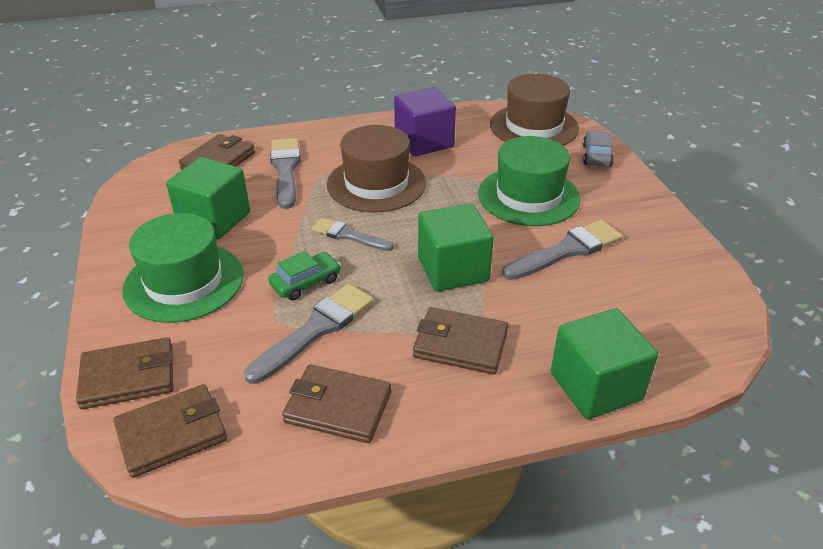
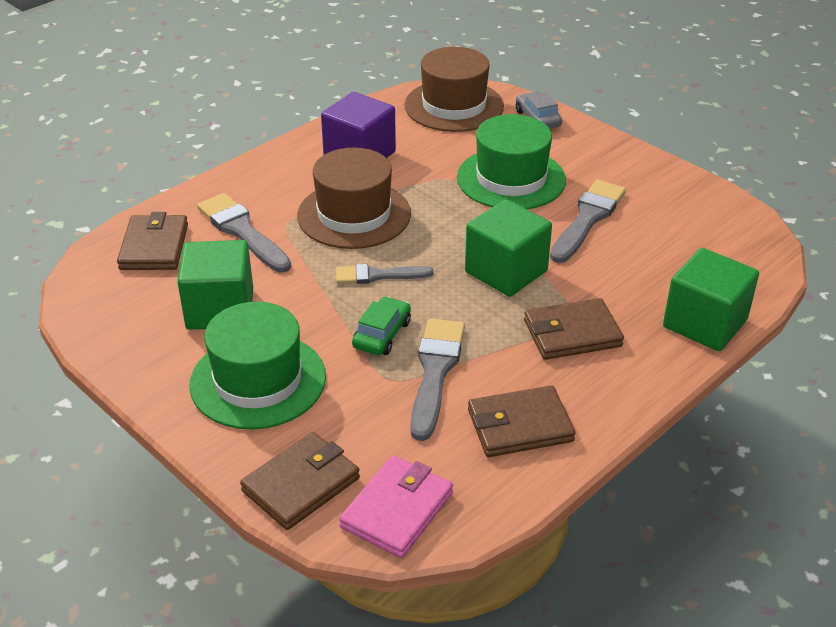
camera: 30 degrees left, 0 degrees up
brown wallet [113,384,227,478] -> pink wallet [339,455,453,558]

